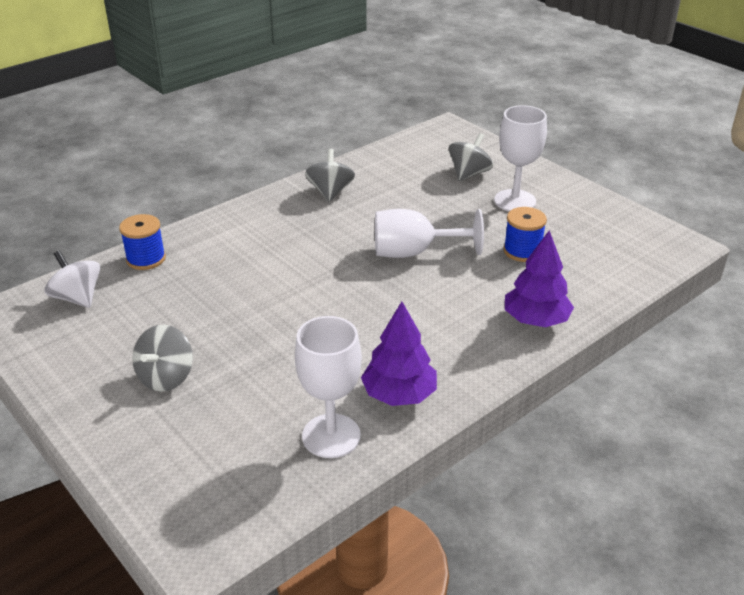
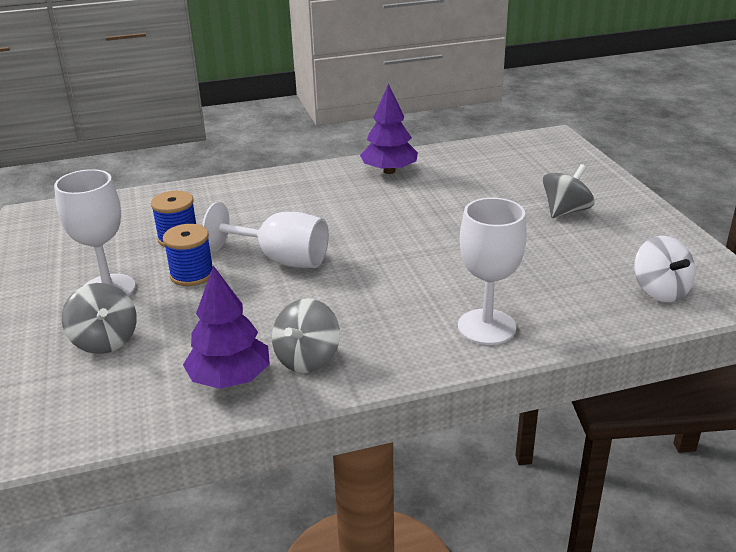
camera: 155 degrees left, 5 degrees down
blue spool [119,214,166,270] -> blue spool moved to [163,224,213,286]
white goblet [295,316,362,458] -> white goblet moved to [458,198,527,345]
grey spinning top [449,133,493,181] -> grey spinning top turned 90 degrees counterclockwise [62,283,137,354]
purple tree [505,230,574,327] -> purple tree moved to [183,266,270,389]

